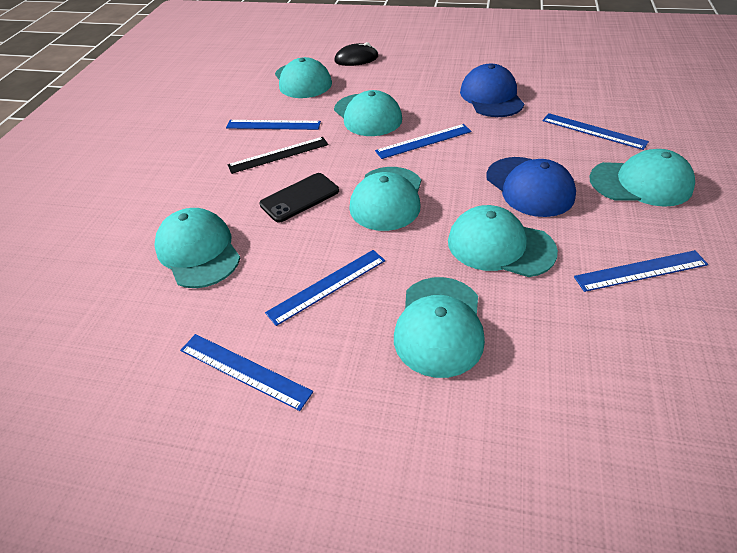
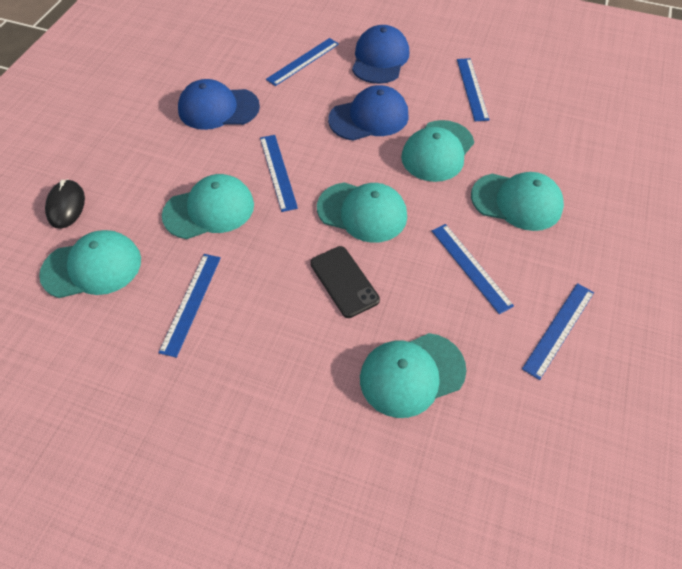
camera: 85 degrees left, 10 degrees up
black ruler [227,137,328,174] -> none
turquoise cap [589,149,695,207] -> blue cap [352,25,409,84]

